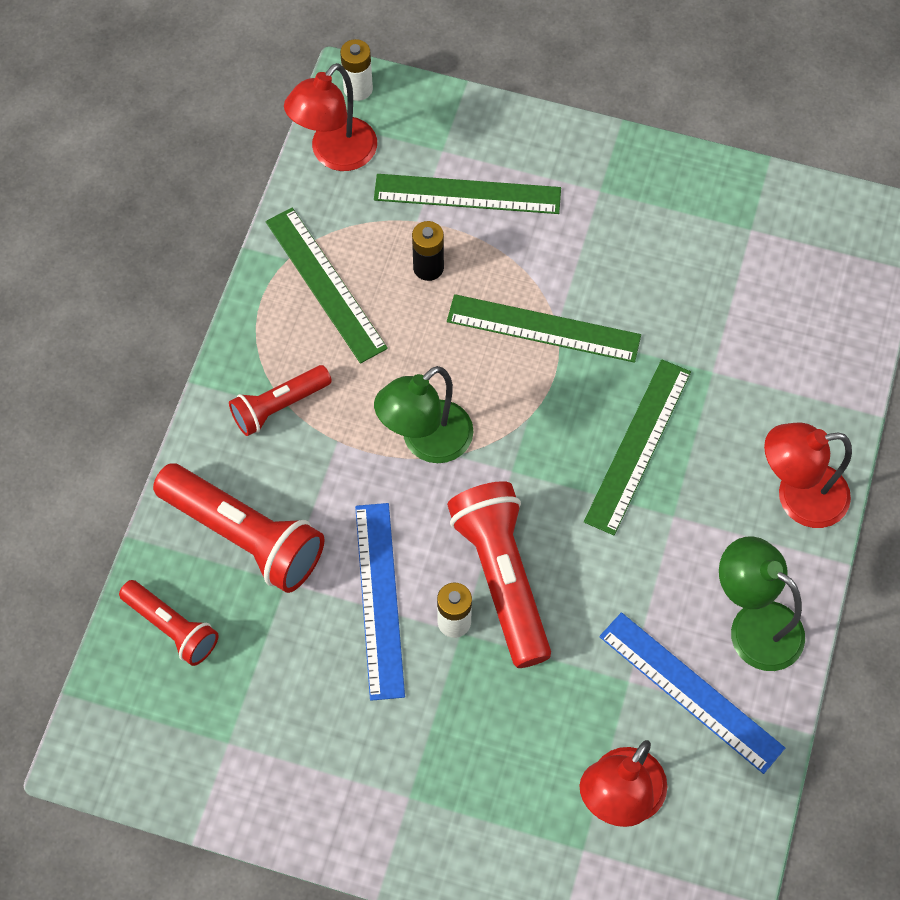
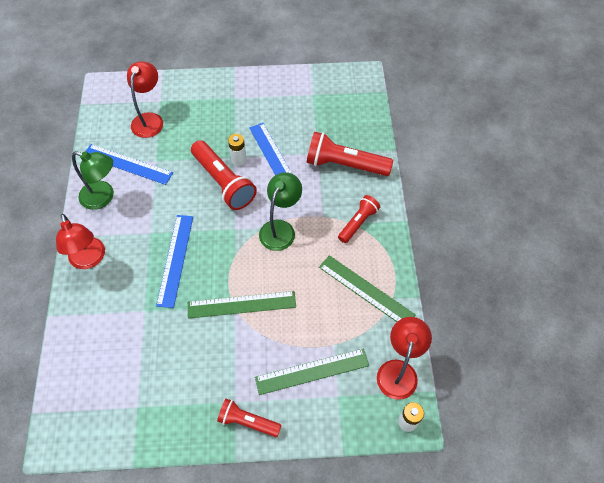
camera: 160 degrees right, 5 degrees down
red flashlight [119,580,218,666] -> red flashlight moved to [217,399,282,437]
black battery [412,221,444,281] -> none
green ruler [584,359,691,535] -> blue ruler [156,215,193,308]
red lamp [764,423,852,528] -> red lamp turned 90 degrees clockwise [56,214,105,269]

